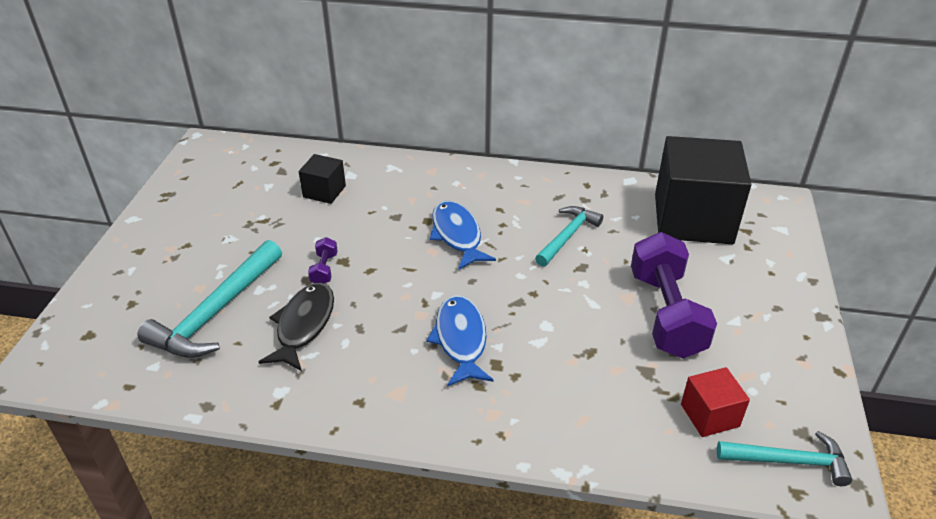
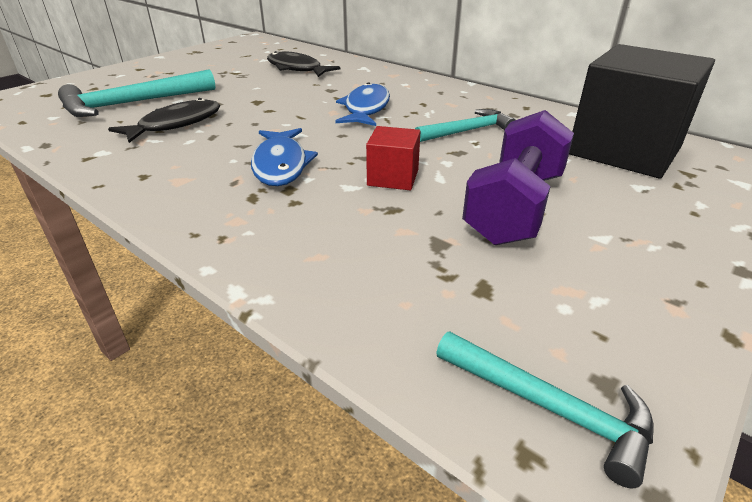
camera: 30 degrees right, 5 degrees down
black cube [299,154,346,204] -> black fish [267,51,340,77]
purple dumbbell [308,237,338,284] -> none
blue fish [426,295,493,386] -> blue fish turned 150 degrees clockwise [251,128,318,186]
red cube [681,367,750,437] -> red cube moved to [366,126,421,190]

